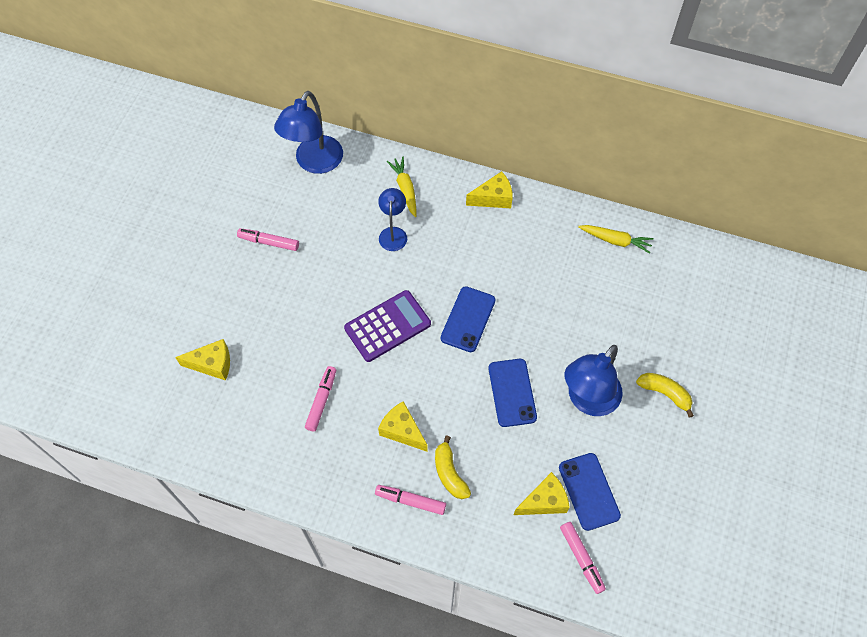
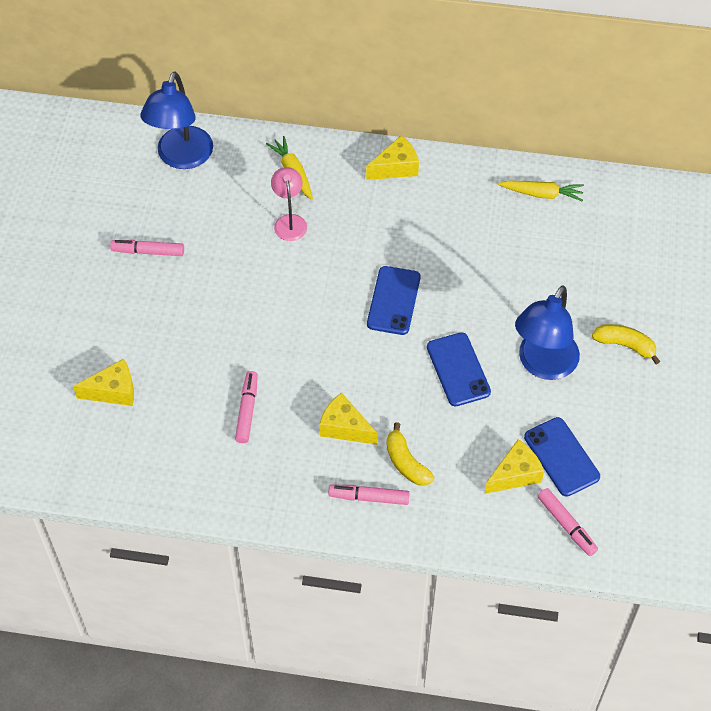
camera: 10 degrees left, 5 degrees down
purple calculator [344,290,431,362] -> none
blue lamp [378,188,407,251] -> pink lamp [271,167,307,241]

